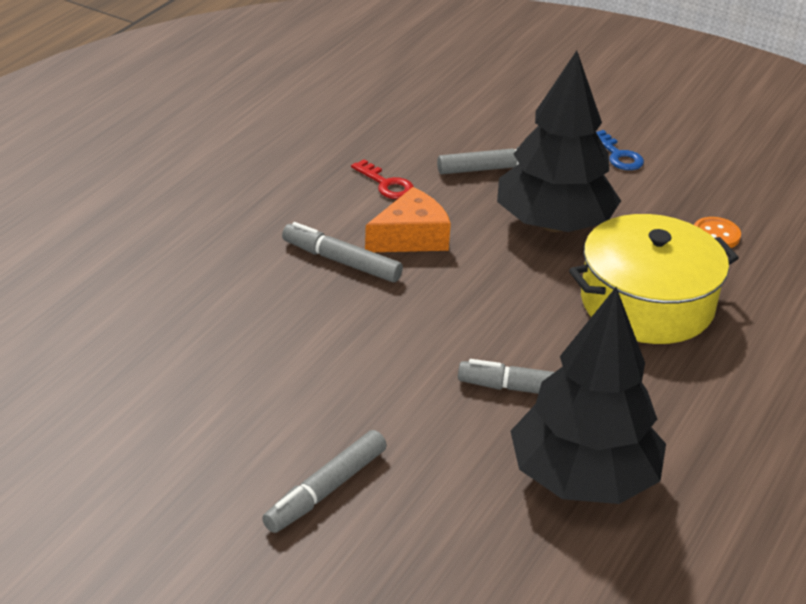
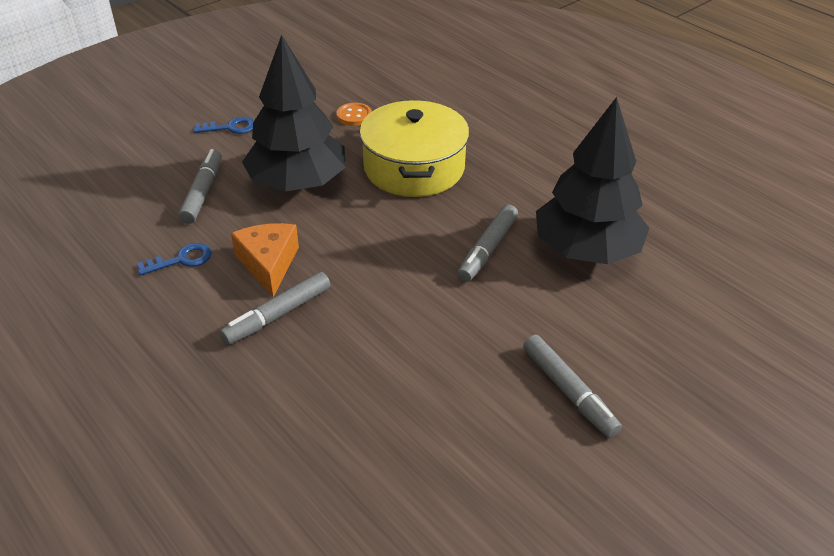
camera: 70 degrees left, 5 degrees up
red key [351,159,414,199] -> blue key [137,243,212,275]

